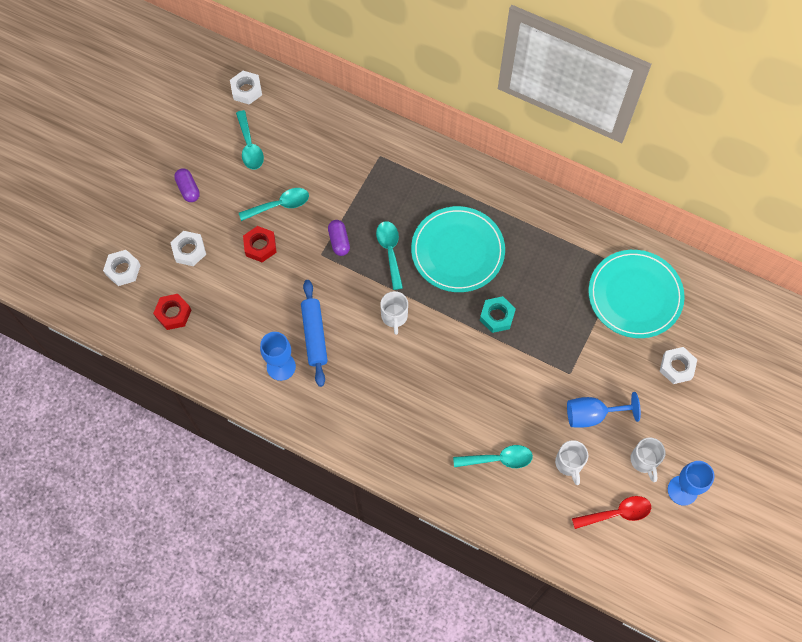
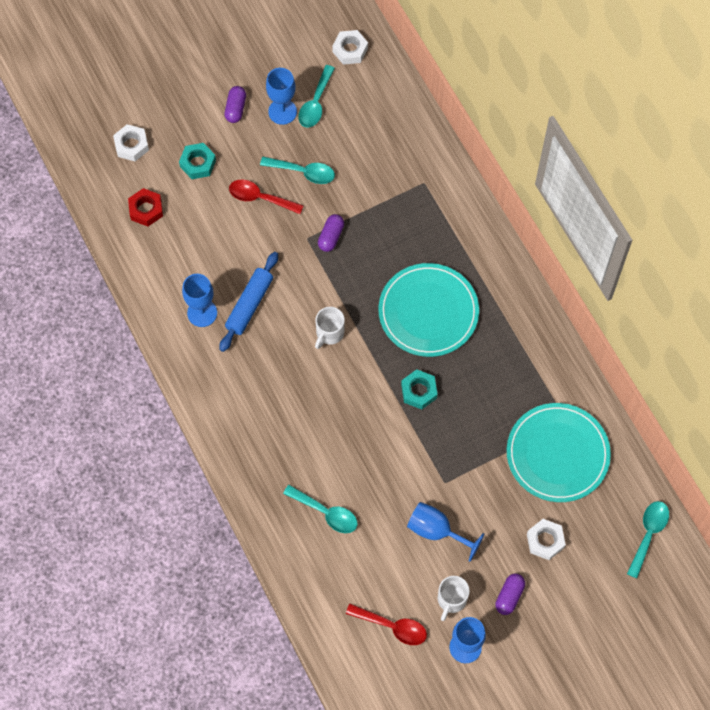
camera: 35 degrees right, 0 degrees up
white nut [170,231,206,266] -> turquoise nut [179,143,216,179]
red nut [243,226,277,262] -> red spoon [229,180,304,214]
turquoise spoon [376,221,403,290] -> turquoise spoon moved to [627,501,669,578]
white mug [555,440,588,485] -> none
none -> blue goblet [266,68,297,125]
none -> purple capsule [495,574,525,615]

